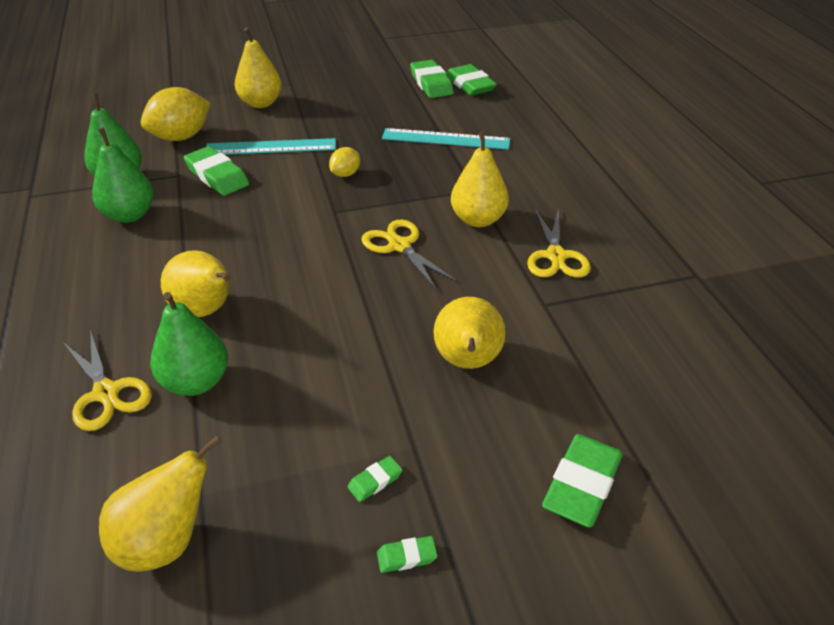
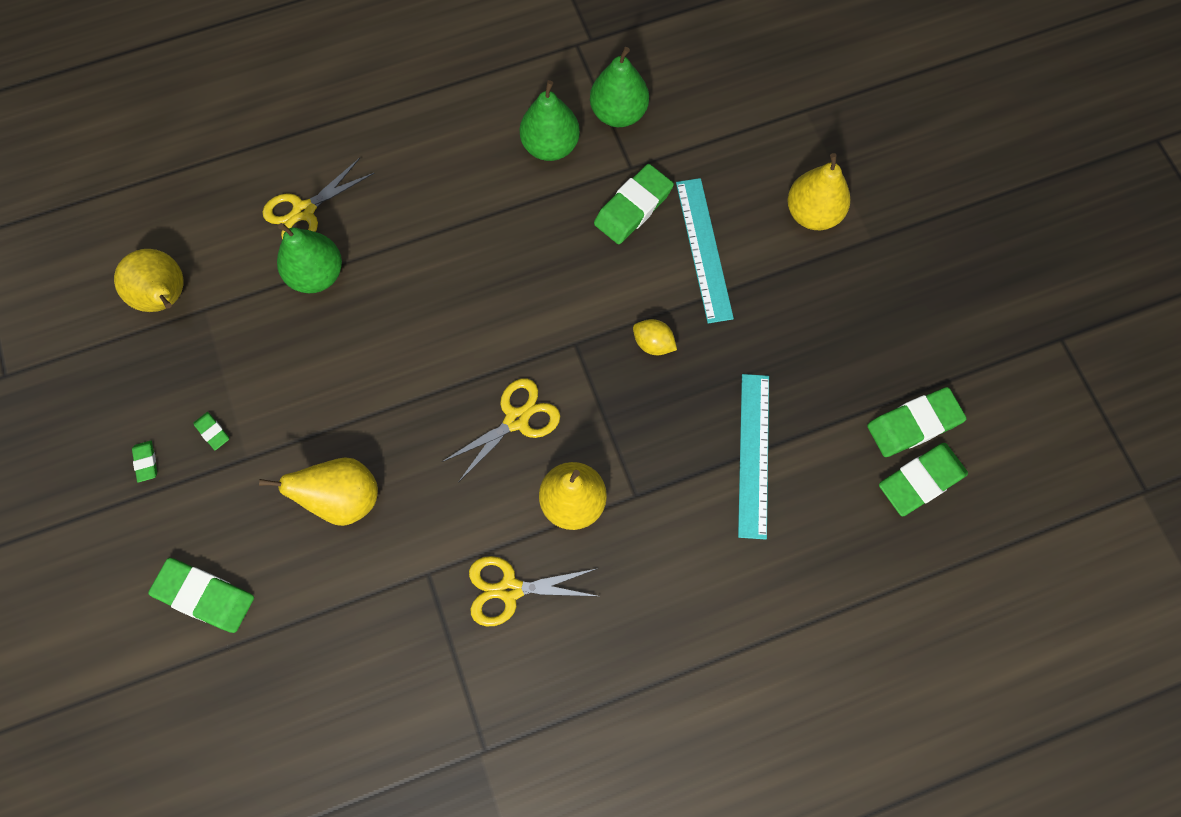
camera: 85 degrees right, 30 degrees up
yellow lemon [141,87,211,141] -> none
yellow pear [161,250,231,317] -> none

